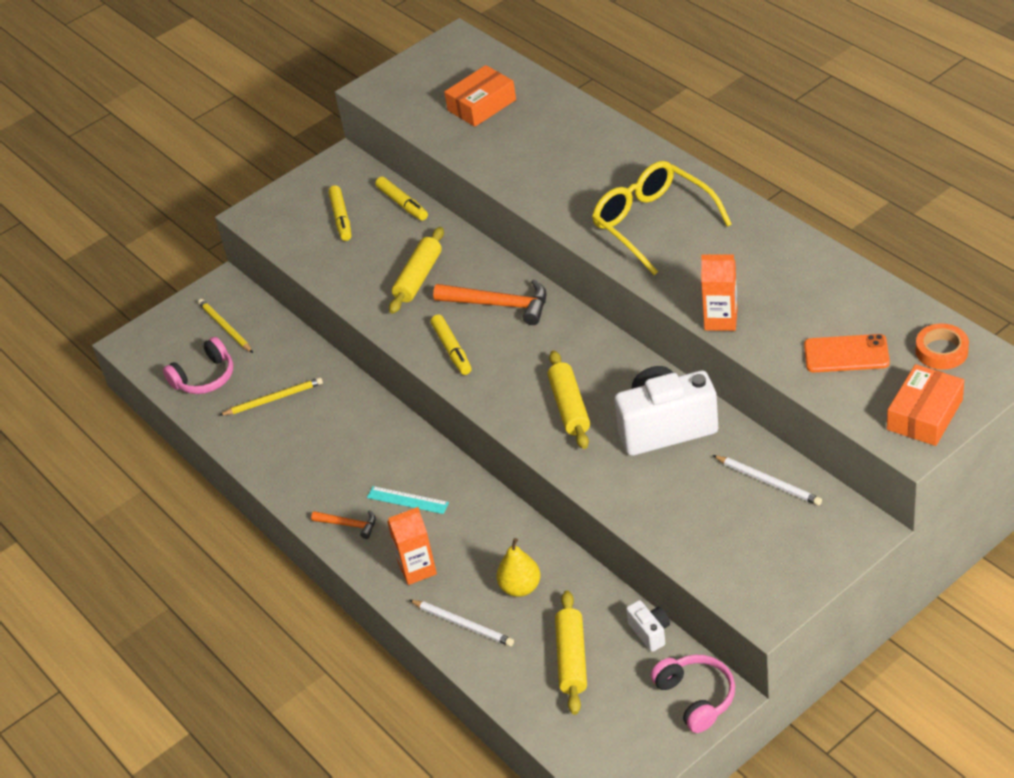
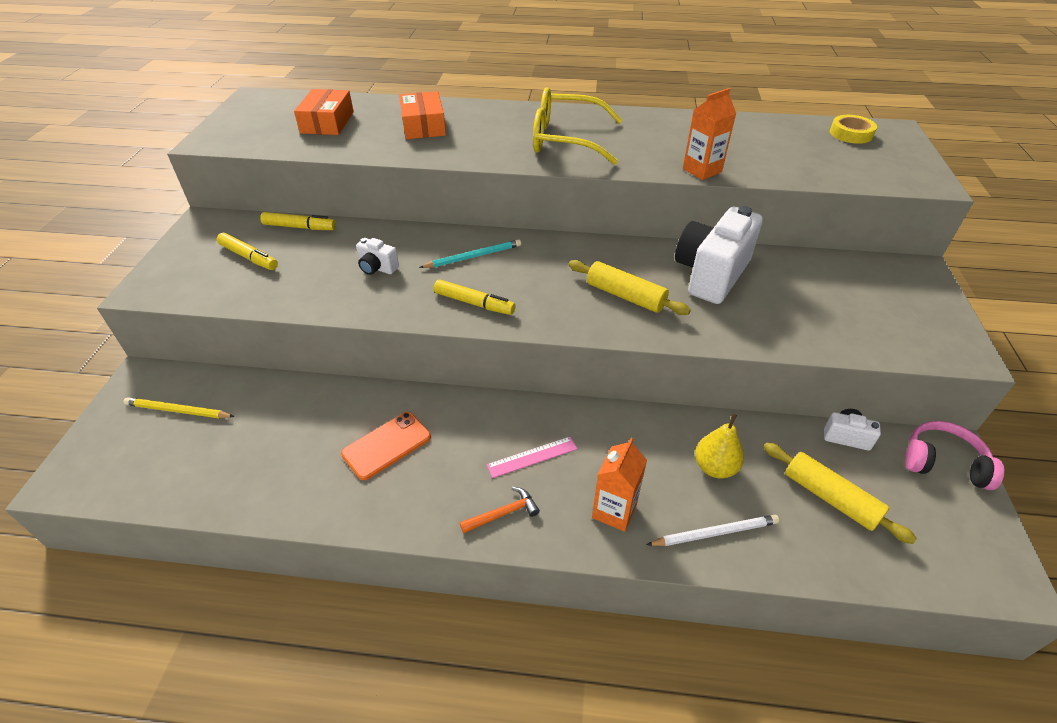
camera: 50 degrees left, 0 degrees up
pink headphones [163,337,233,394] -> none
yellow pencil [219,377,323,416] -> none
turquoise ruler [367,486,449,514] -> pink ruler [487,437,577,478]
yellow rolling pin [389,227,444,314] -> white camera [356,238,399,275]
orange hammer [433,279,547,325] -> turquoise pencil [419,239,521,268]
white pencil [713,455,822,506] -> none
orange phone [804,334,890,372] -> orange phone moved to [341,412,431,480]
orange box [887,364,964,446] -> orange box moved to [399,91,446,139]
orange tape [916,323,969,370] -> yellow tape [830,115,877,144]

